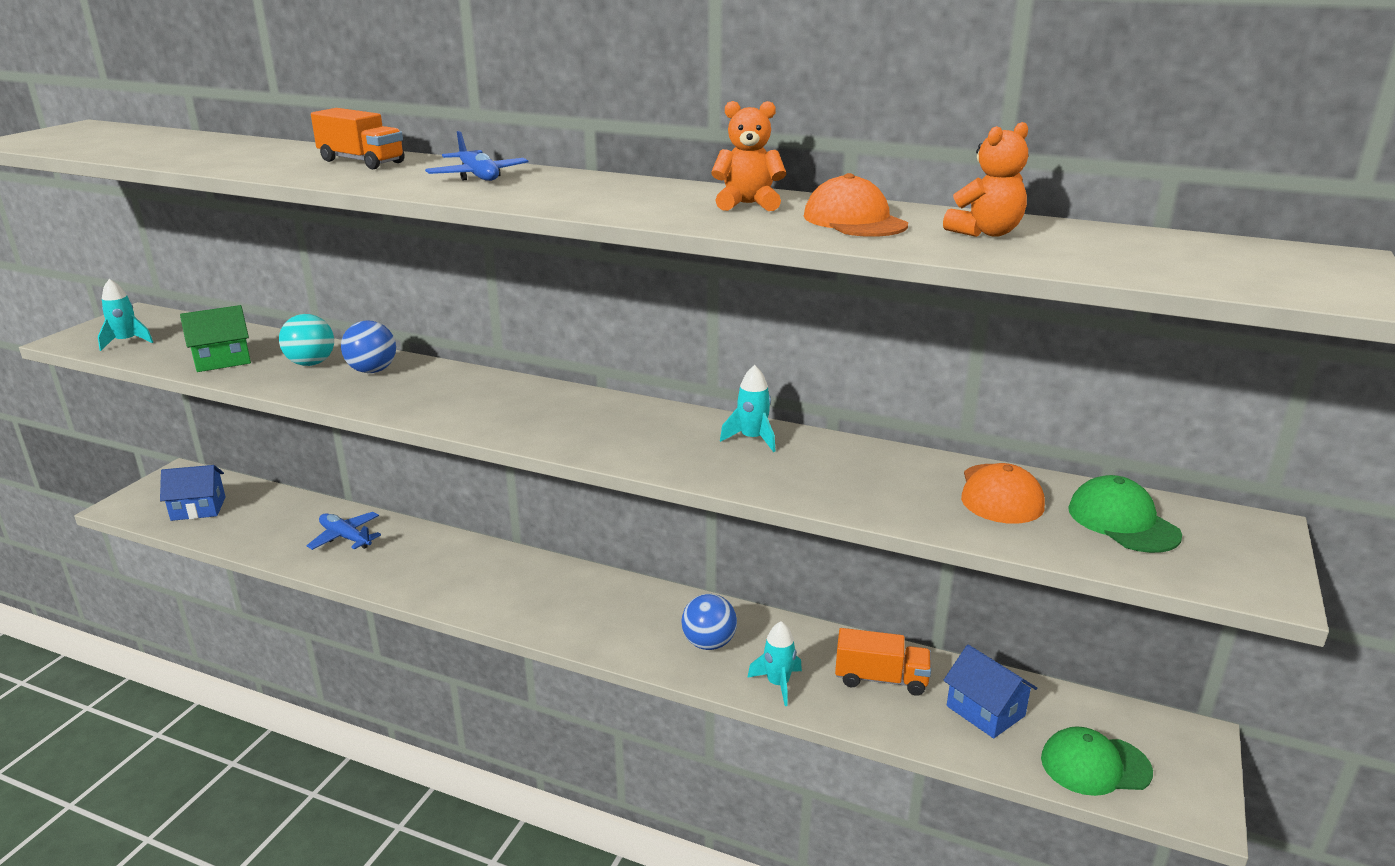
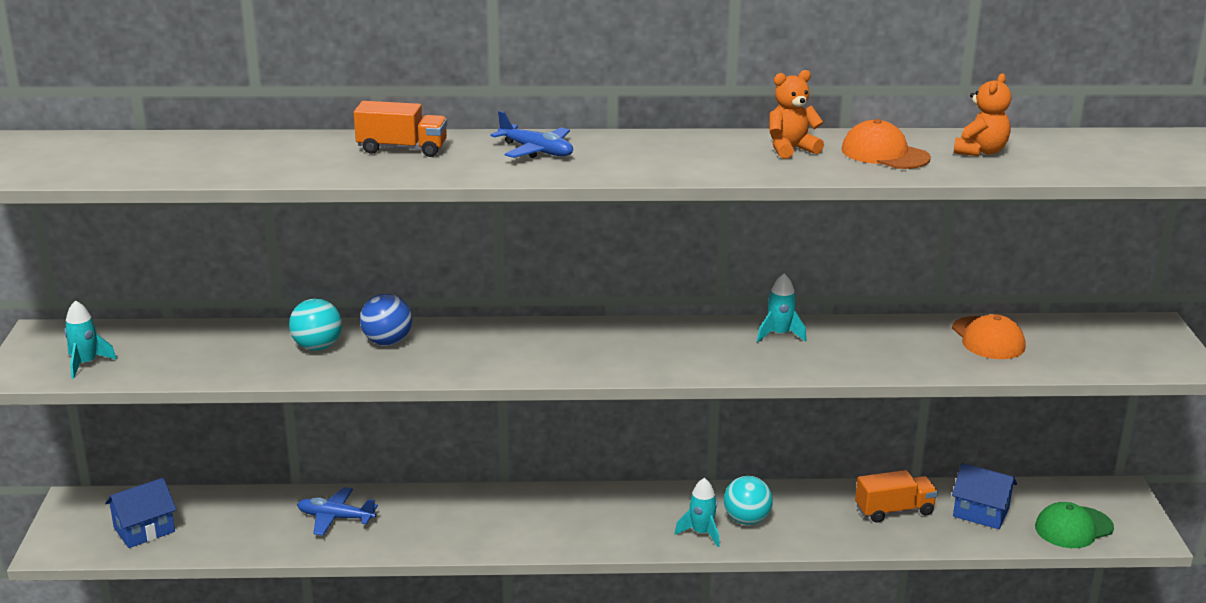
camera: 25 degrees left, 0 degrees up
green house [180,305,251,372] -> none
blue ball [681,594,737,650] -> turquoise ball [724,476,773,525]
turquoise rocket [747,621,802,706] -> turquoise rocket moved to [675,478,720,547]
green cap [1068,475,1182,553] -> none

